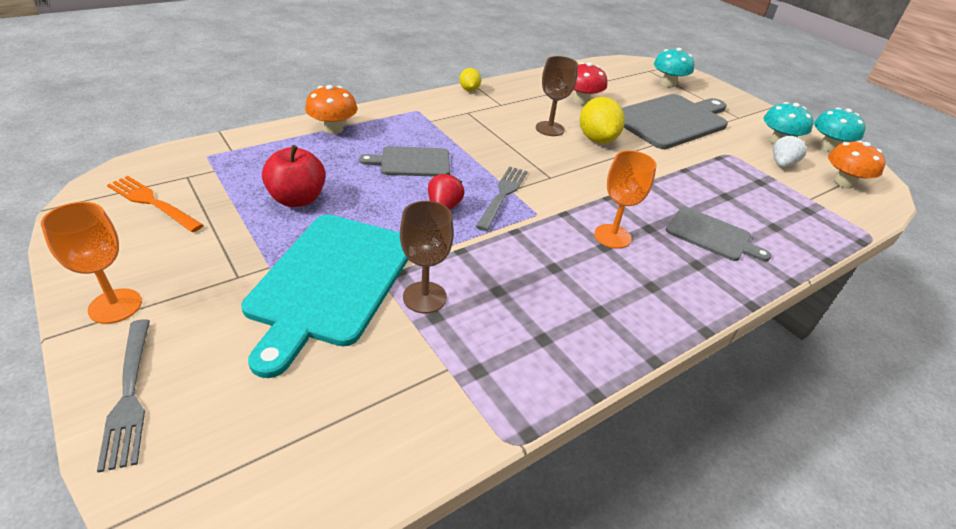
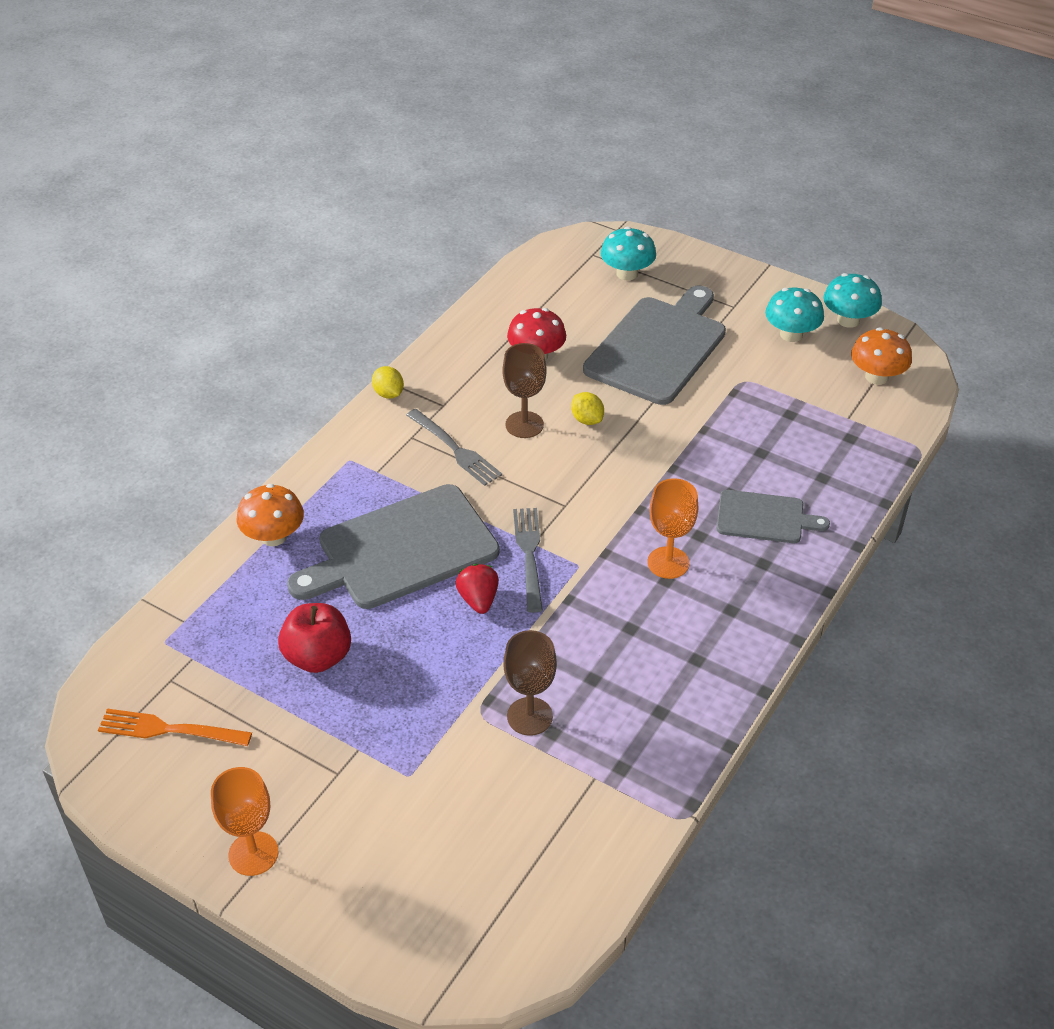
camera: 20 degrees left, 5 degrees up
grey fork [97,319,150,473] -> grey fork moved to [406,409,502,486]
turquoise cutting board [241,215,408,378] -> none
grey cutting board [359,146,450,176] -> grey cutting board [287,484,500,609], size x1.84
yellow lemon [580,97,625,143] -> yellow lemon [571,392,604,425], size x0.56
white strawberry [773,136,807,167] -> none

